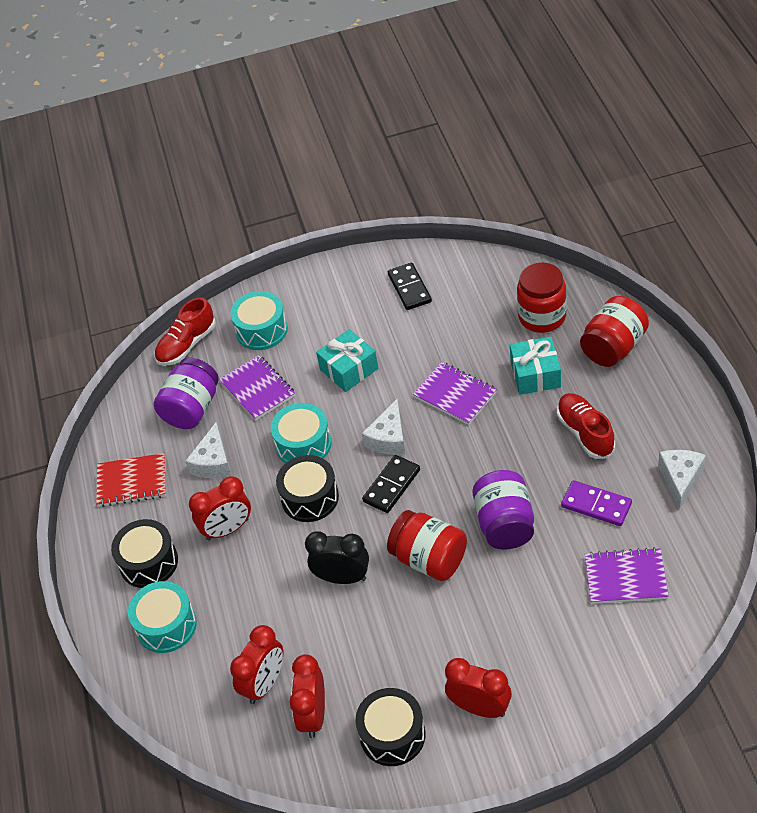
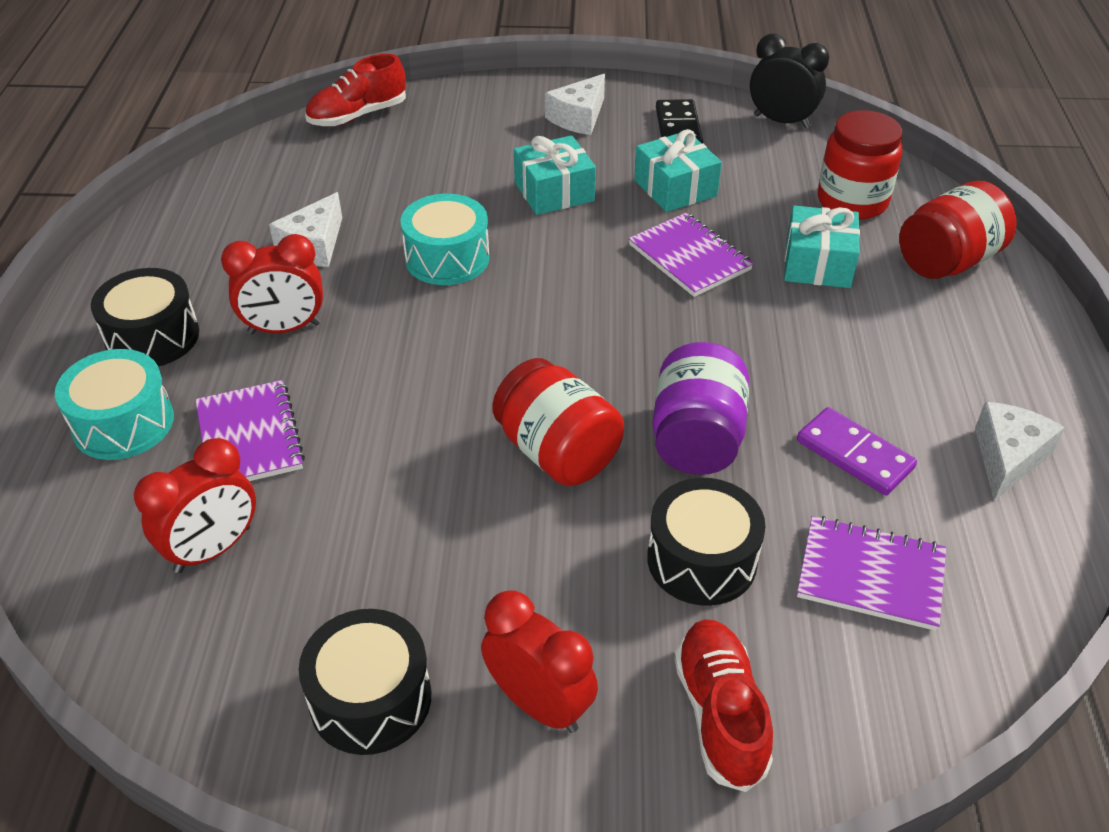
camera: 10 degrees right, 5 degrees down
red notebook [96,453,166,507] -> none
purple jar [154,357,219,429] -> none
purple notebook [219,355,295,421] -> purple notebook moved to [195,380,305,481]
turquoise drum [230,291,288,350] -> none
black drum [276,455,339,522] -> black drum moved to [647,478,766,606]
red clock [289,654,325,738] -> none
black clock [305,531,369,584] -> black clock moved to [750,34,829,128]
white cheese [362,399,405,455] -> white cheese moved to [545,74,605,135]
black domino [362,455,420,513] -> none
red shoe [557,393,615,459] -> red shoe moved to [674,619,773,792]
none -> turquoise gift [634,129,722,212]

